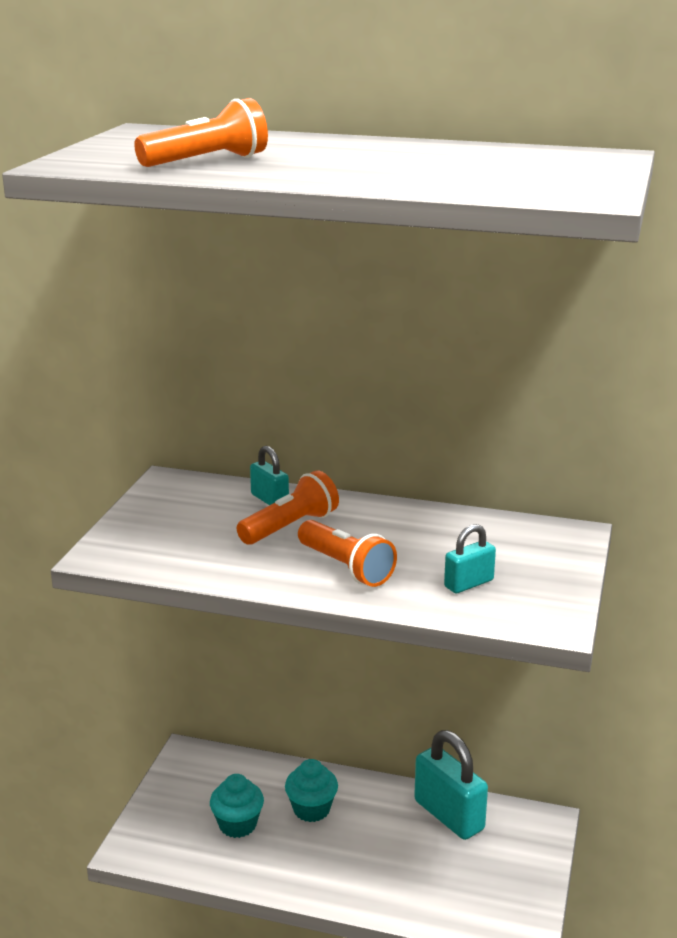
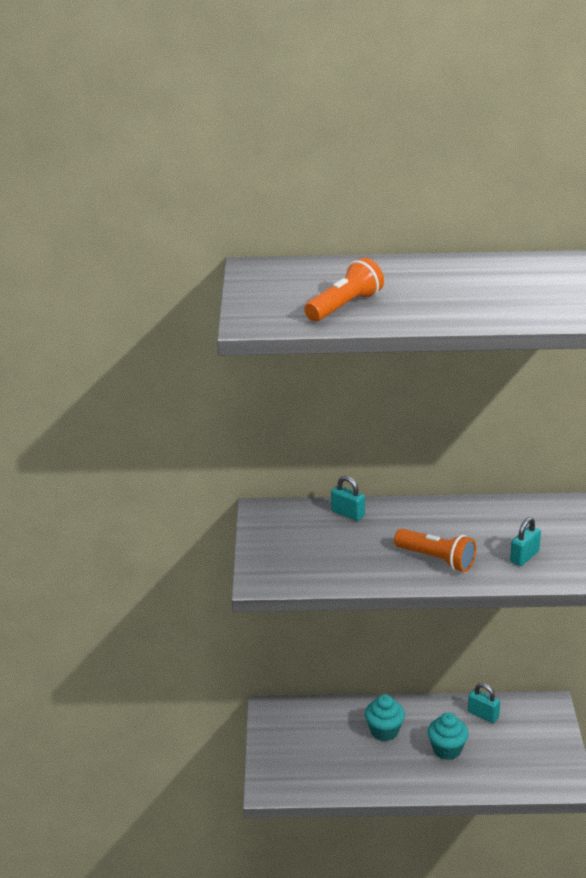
camera: 15 degrees left, 5 degrees up
turquoise cupcake [210,774,264,838] -> turquoise cupcake moved to [428,713,469,760]
orange flashlight [237,470,339,545] -> none
turquoise padlock [414,730,488,840] -> turquoise padlock [468,683,500,723], size x0.54

